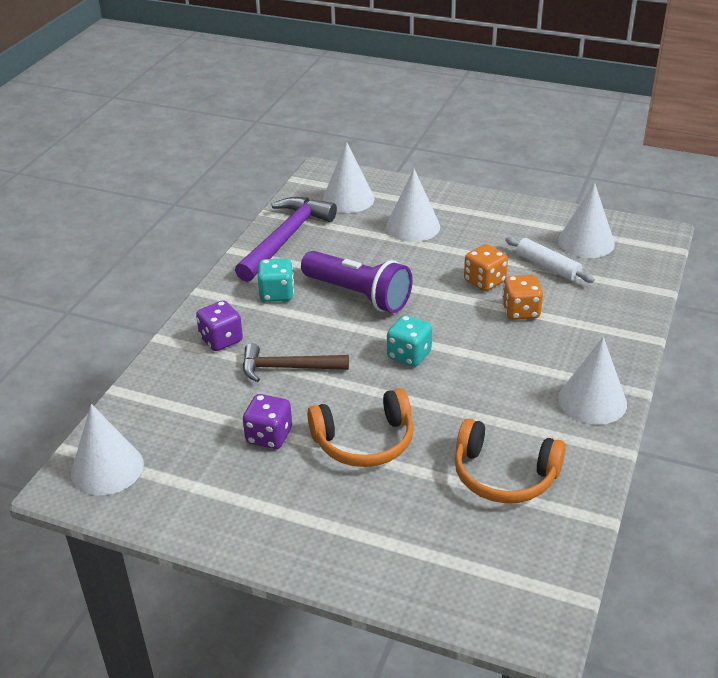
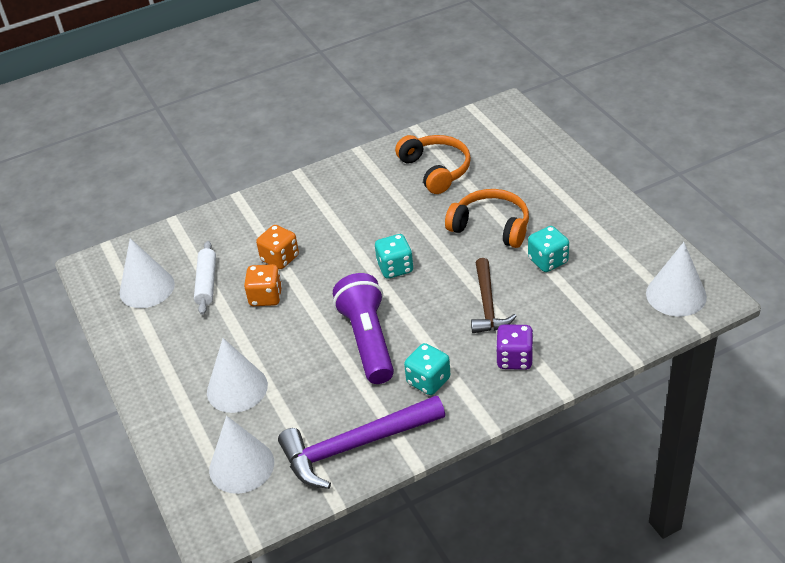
camera: 135 degrees left, 5 degrees up
brown hammer [243,343,349,382] -> brown hammer turned 45 degrees clockwise [471,258,517,333]
purple dice [243,394,292,449] -> turquoise dice [528,226,569,272]
white cone [558,337,627,425] -> none

